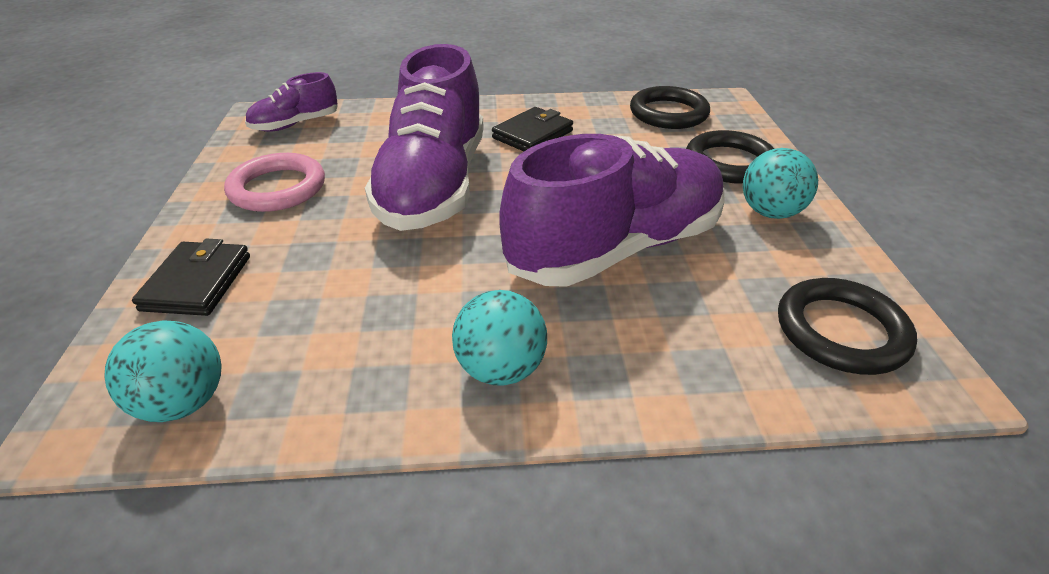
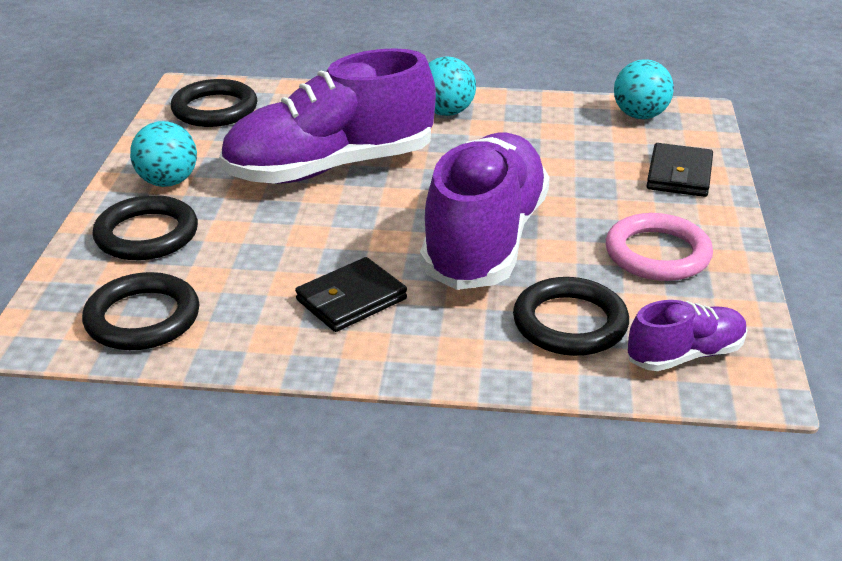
camera: 170 degrees left, 5 degrees down
none -> black ring [513,277,629,356]

